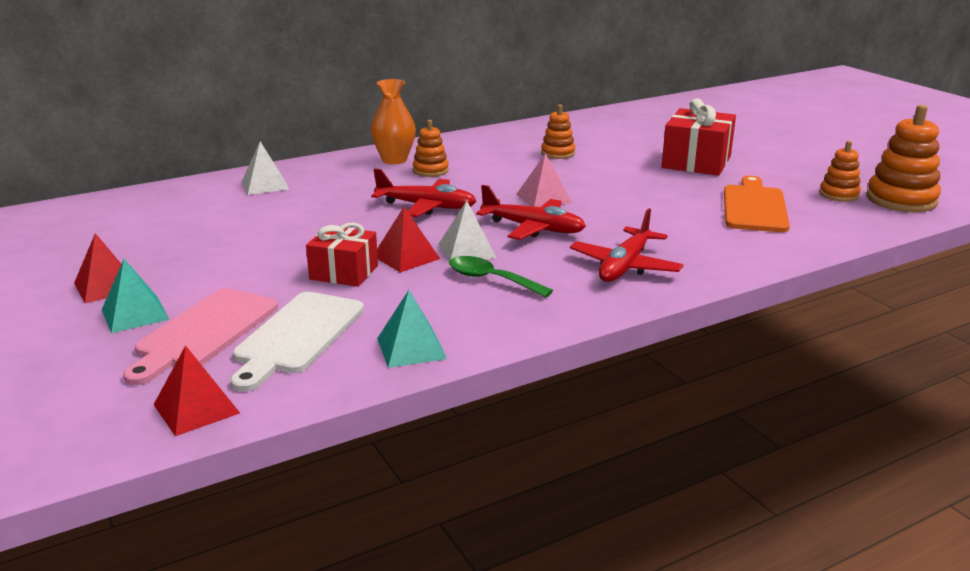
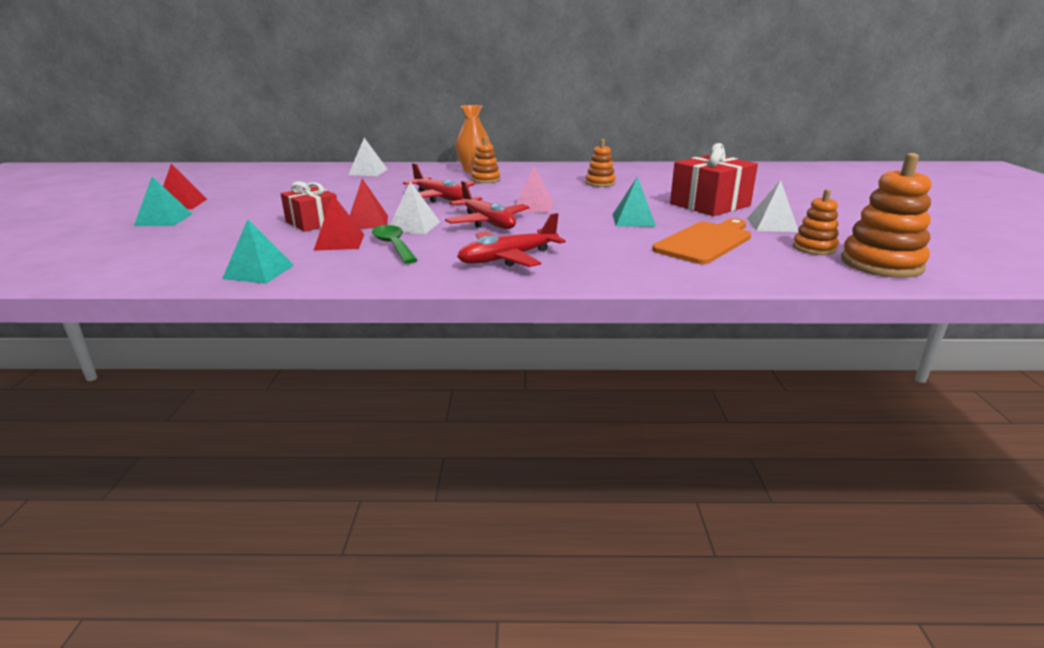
camera: 30 degrees right, 0 degrees up
pink cutting board [123,288,278,385] -> none
red pyramid [153,345,240,436] -> red pyramid moved to [313,195,364,251]
white cutting board [230,292,364,392] -> none
none -> turquoise pyramid [613,176,656,227]
none -> white pyramid [747,180,798,232]

